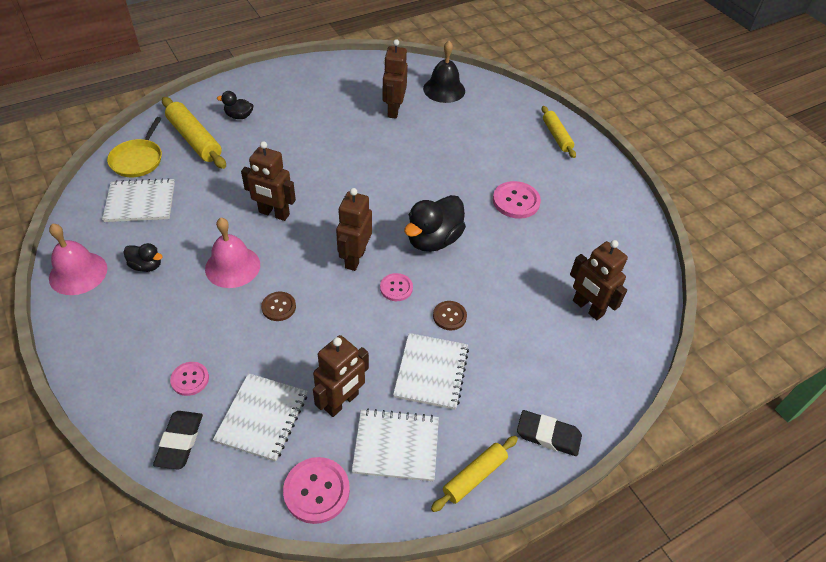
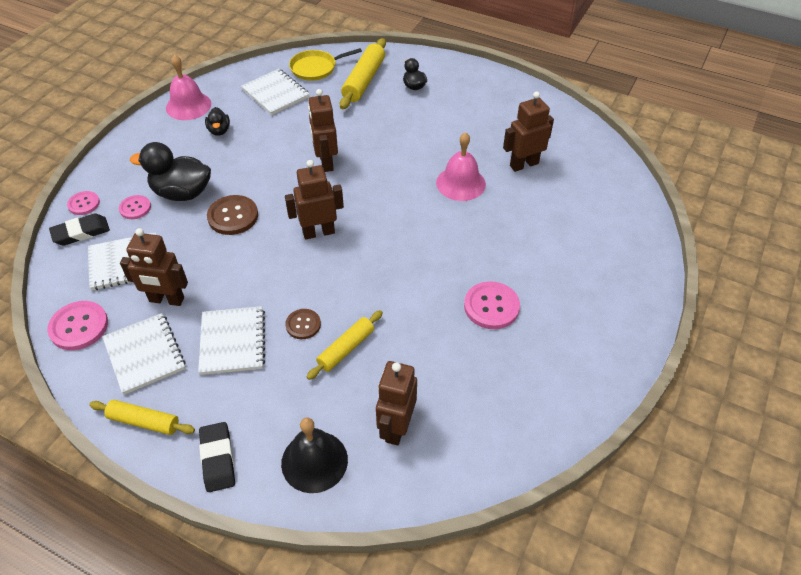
camera: 60 degrees right, 0 degrees up
pink bell [205,218,260,288] -> pink bell moved to [436,132,486,201]
brown button [261,292,296,321] -> brown button [207,195,258,235], size x1.61
pink button [380,273,413,301] -> pink button moved to [67,191,100,215]
white notebook [393,333,469,410] -> white notebook turned 75 degrees counterclockwise [198,306,265,375]
black duck [404,195,466,252] -> black duck moved to [130,142,211,201]
black bell [423,41,465,103] -> black bell moved to [281,417,348,493]
yellow rolling pin [542,106,576,158] -> yellow rolling pin moved to [306,310,383,380]

